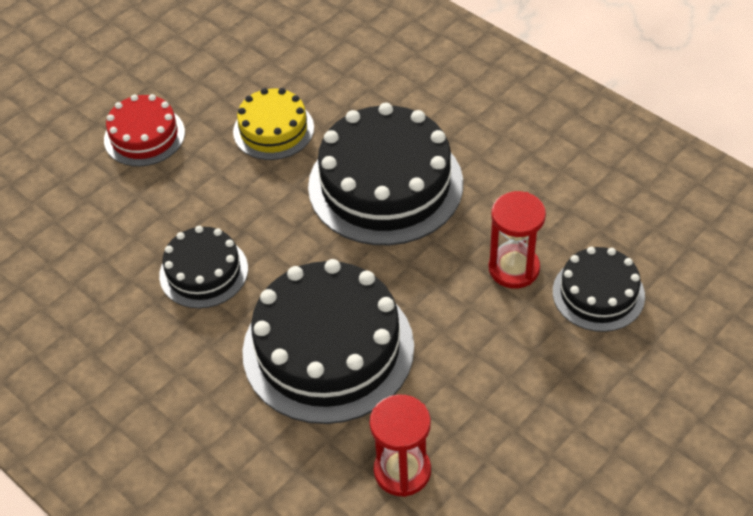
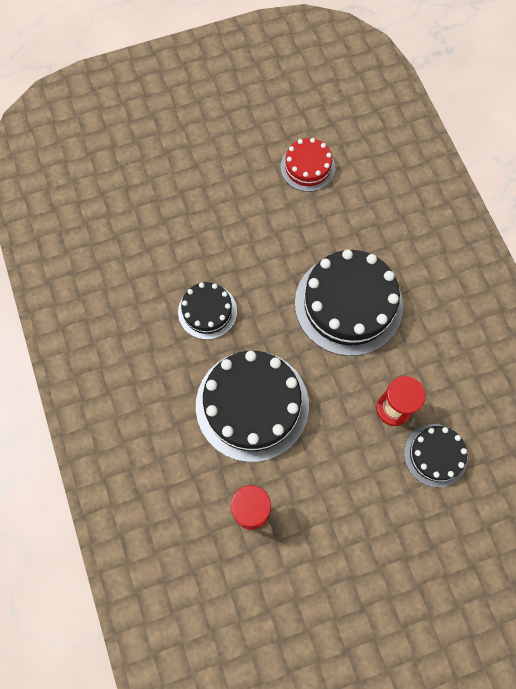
camera: 25 degrees right, 20 degrees up
red cake [104,94,185,166] -> red cake moved to [280,138,335,192]
yellow cake [233,88,314,160] -> none

